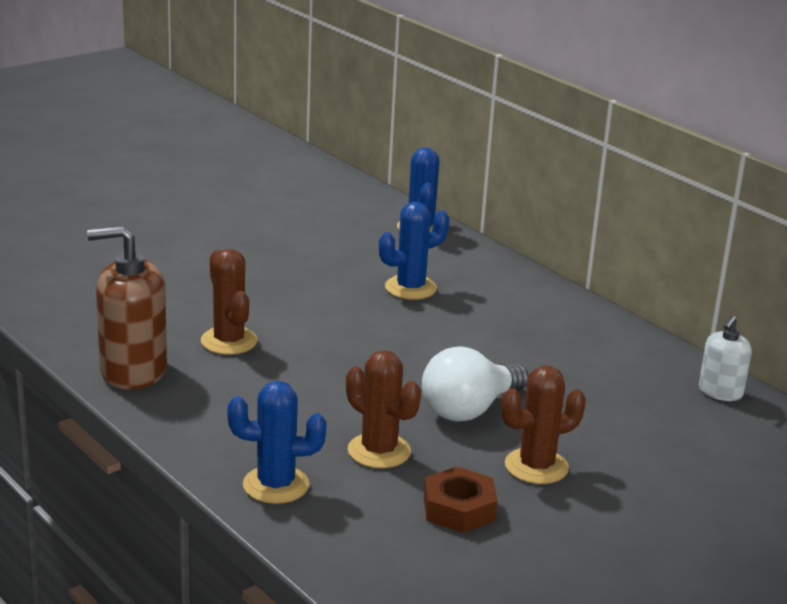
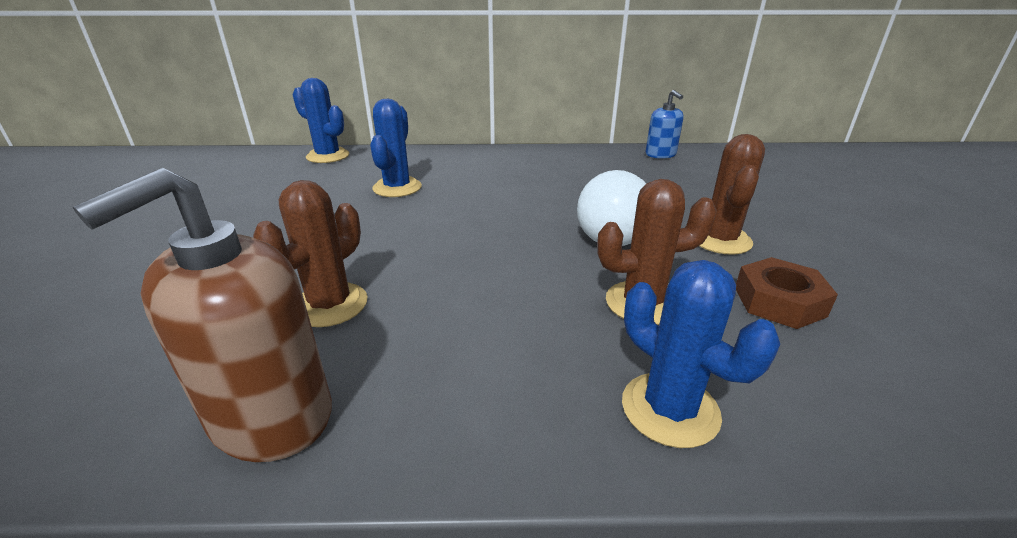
camera: 50 degrees left, 5 degrees up
brown cactus [201,249,258,355] -> brown cactus turned 75 degrees counterclockwise [253,180,368,327]
blue cactus [227,381,326,504] -> blue cactus turned 75 degrees counterclockwise [622,260,780,448]
white soap dispenser [699,315,752,401] -> blue soap dispenser [645,90,684,159]

